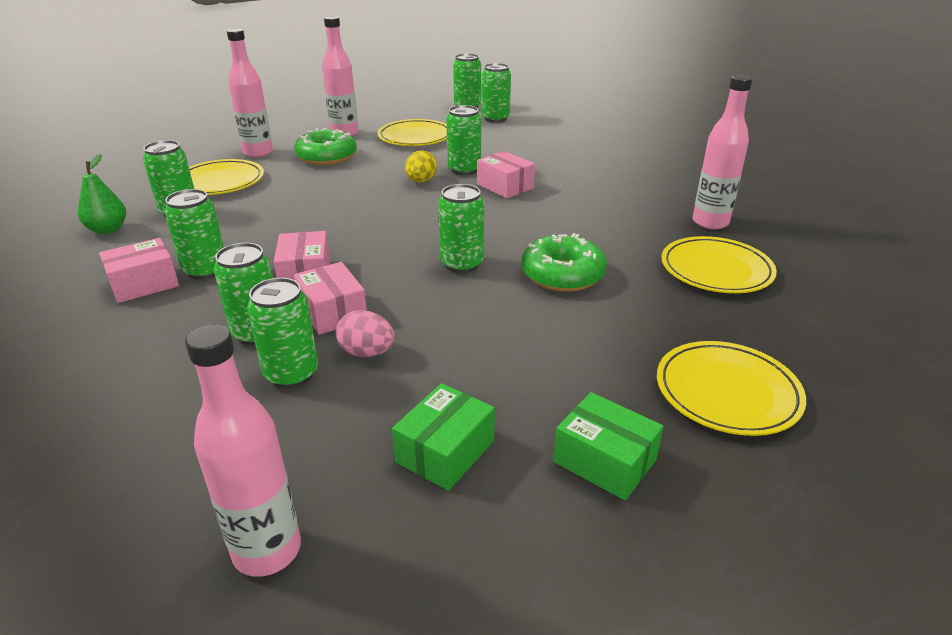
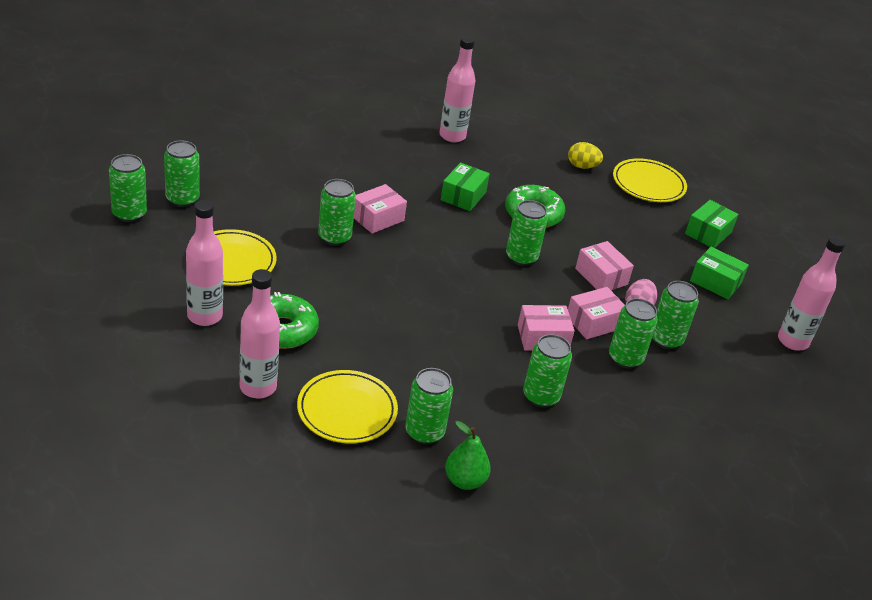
camera: 95 degrees left, 5 degrees up
pink box [99,238,179,303] -> pink box moved to [575,241,634,290]
yellow egg [405,150,437,182] -> yellow egg moved to [568,142,603,169]
yellow plate [662,236,777,293] -> none
none -> green box [441,163,490,211]

